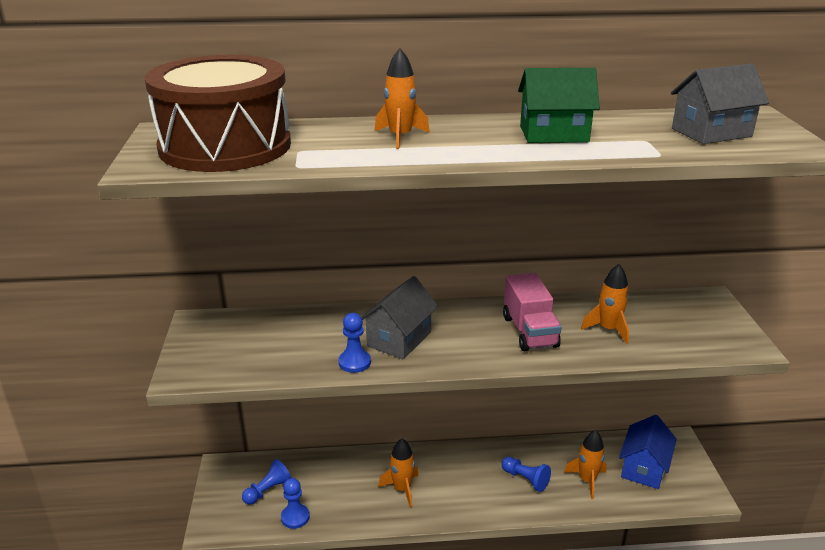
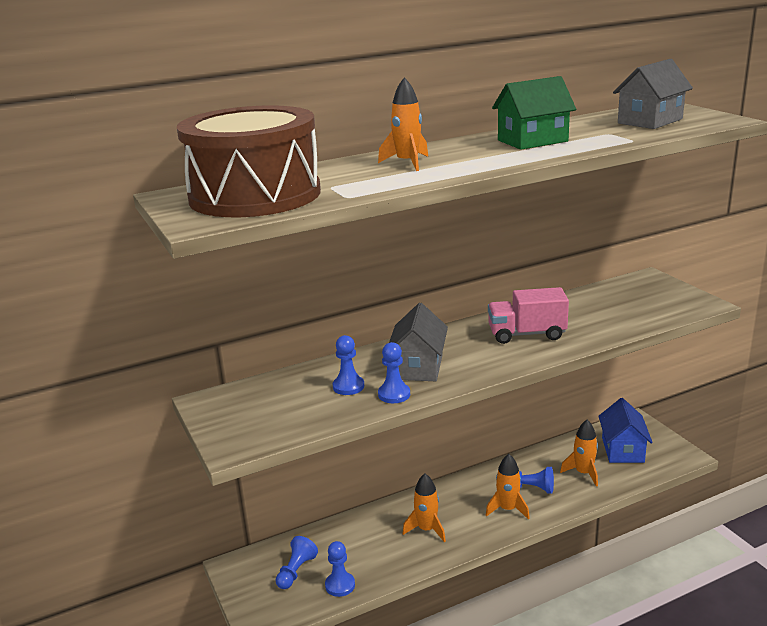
camera: 20 degrees left, 5 degrees down
pink truck [503,273,562,351] -> pink truck turned 120 degrees clockwise [488,287,569,344]
orange rocket [581,264,629,344] -> orange rocket moved to [486,454,530,520]
none -> blue pawn [333,335,364,395]

